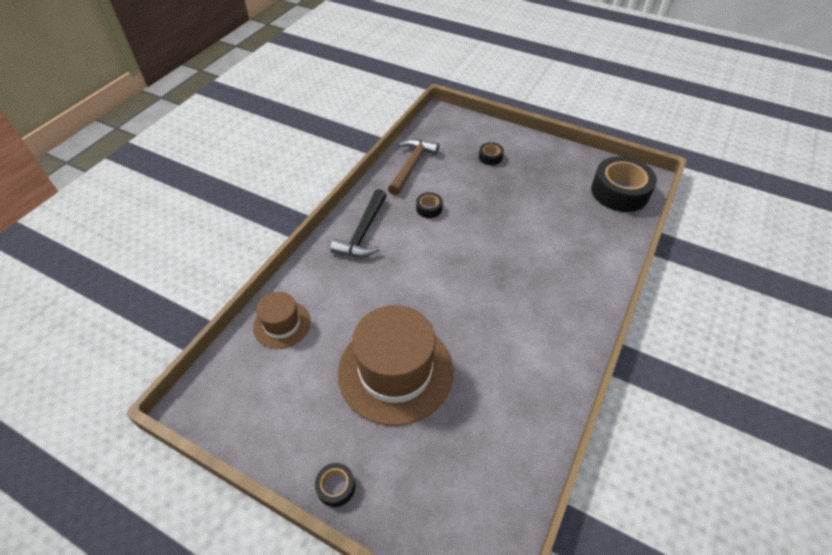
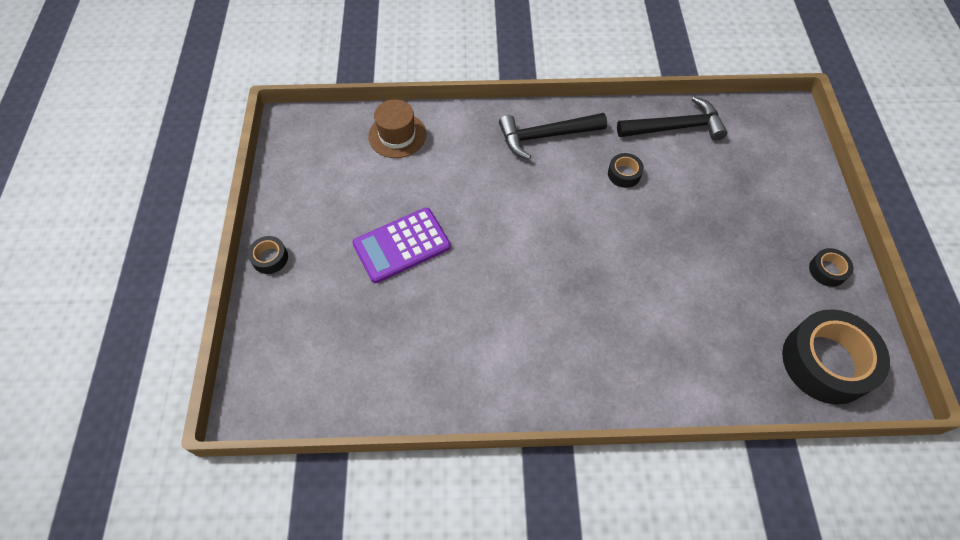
camera: 60 degrees right, 10 degrees up
brown hat [338,305,453,426] -> purple calculator [352,208,451,283]
brown hammer [388,139,440,196] -> black hammer [617,97,727,141]
black tape [479,142,504,165] -> black tape moved to [809,248,853,287]

